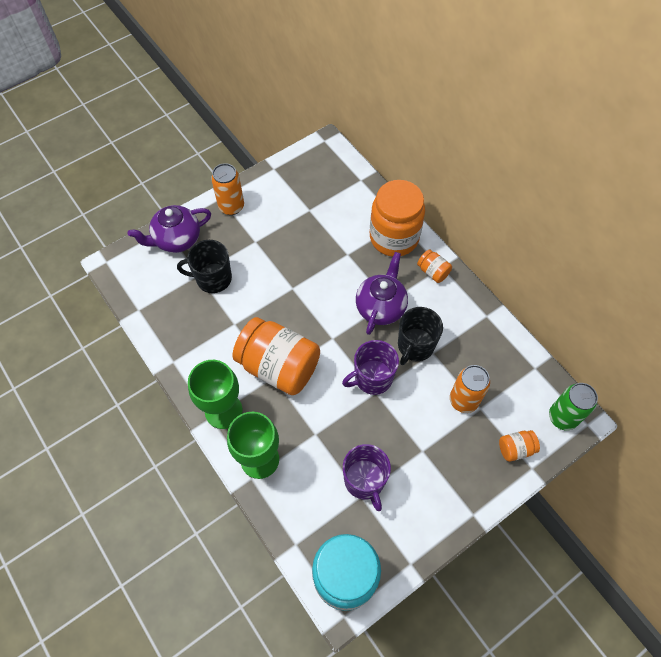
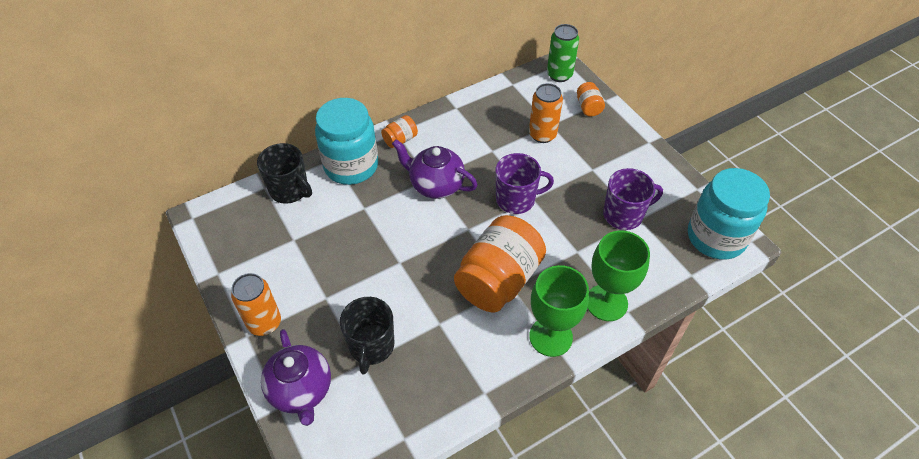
camera: 85 degrees left, 10 degrees down
purple mug [342,340,399,395] -> purple mug turned 75 degrees counterclockwise [495,153,554,214]
orange jar [370,180,425,257] -> turquoise jar [315,98,378,185]
black mug [398,307,443,365] -> black mug moved to [257,143,312,204]

